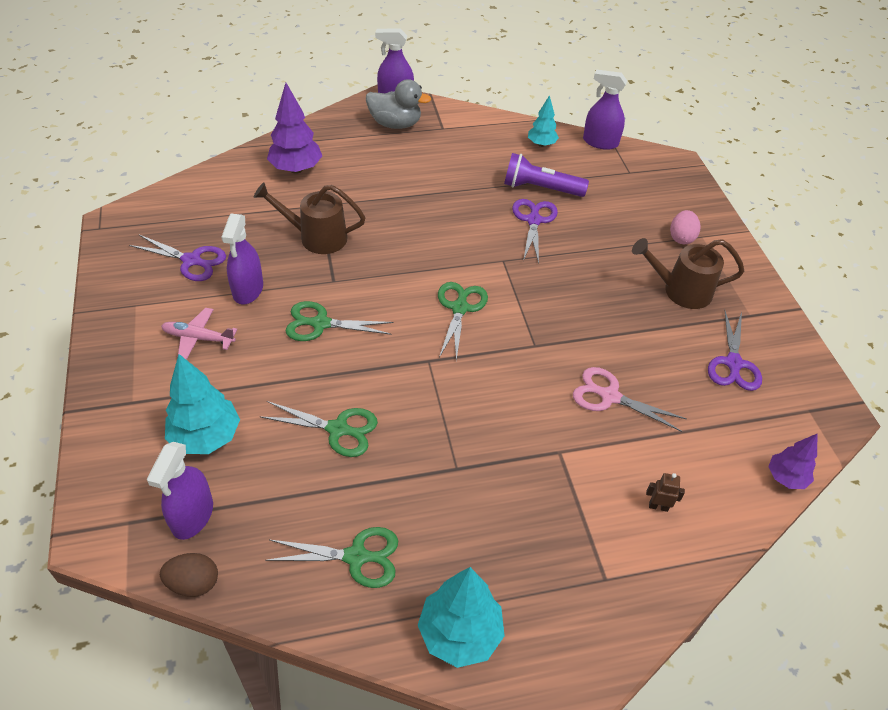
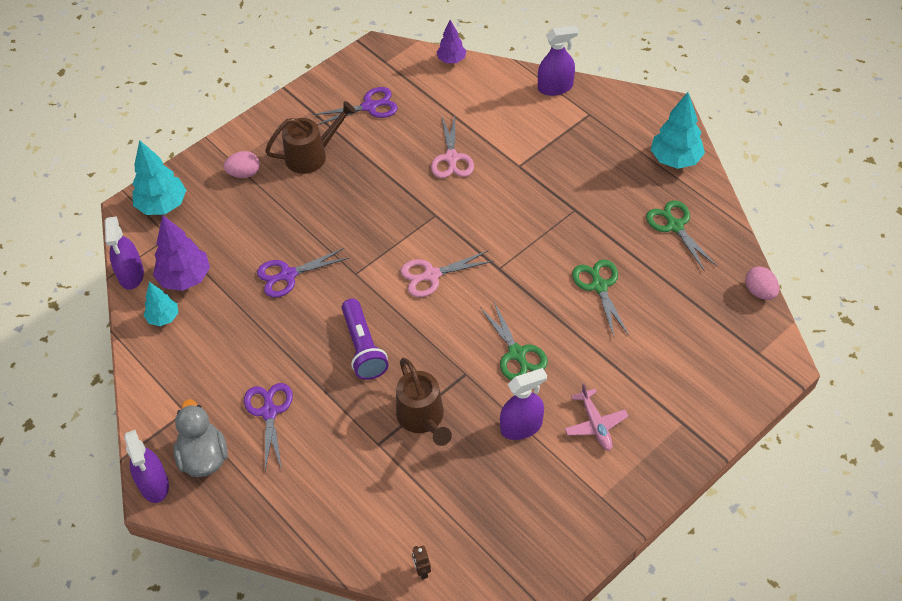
camera: 115 degrees left, 5 degrees up
purple scissors [129,234,226,281] -> purple scissors moved to [244,383,293,471]
purple spray bottle [147,442,213,540] -> purple spray bottle moved to [538,26,579,96]
brown egg [160,553,218,597] -> pink egg [745,267,779,300]
turquoise tree [165,354,240,454] -> turquoise tree moved to [132,140,186,215]
purple tree [267,83,322,174] -> purple tree moved to [153,215,210,291]
green scissors [438,282,488,361] -> pink scissors [401,251,494,297]
purple flashlight [504,153,589,197] -> purple flashlight moved to [342,299,389,380]
brown watering can [632,238,744,309] -> brown watering can turned 90 degrees counterclockwise [265,101,356,174]
brown robot [646,473,685,512] -> brown robot moved to [412,545,431,579]

